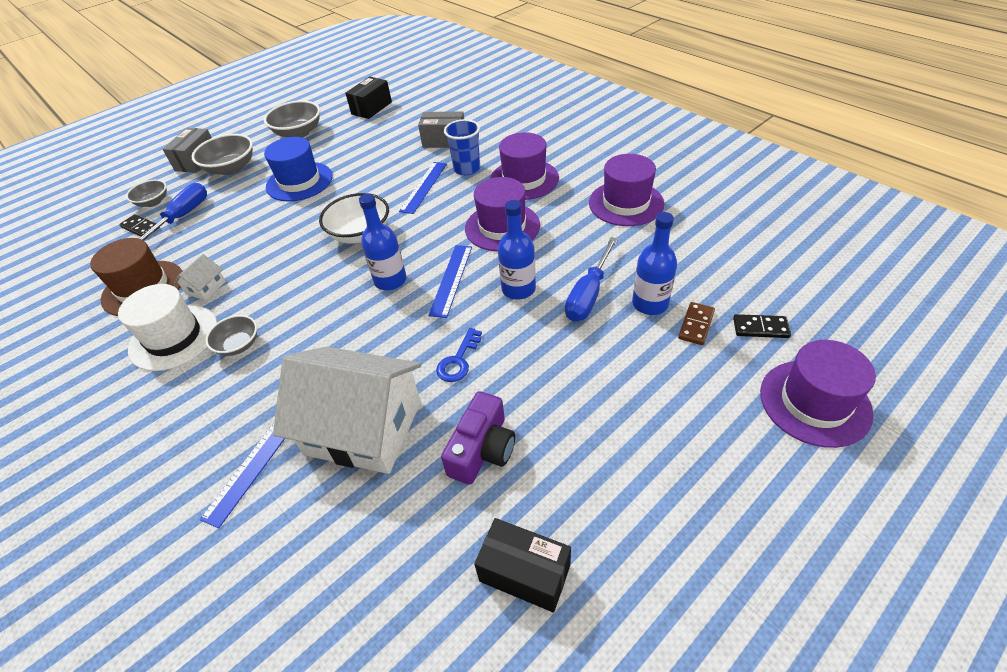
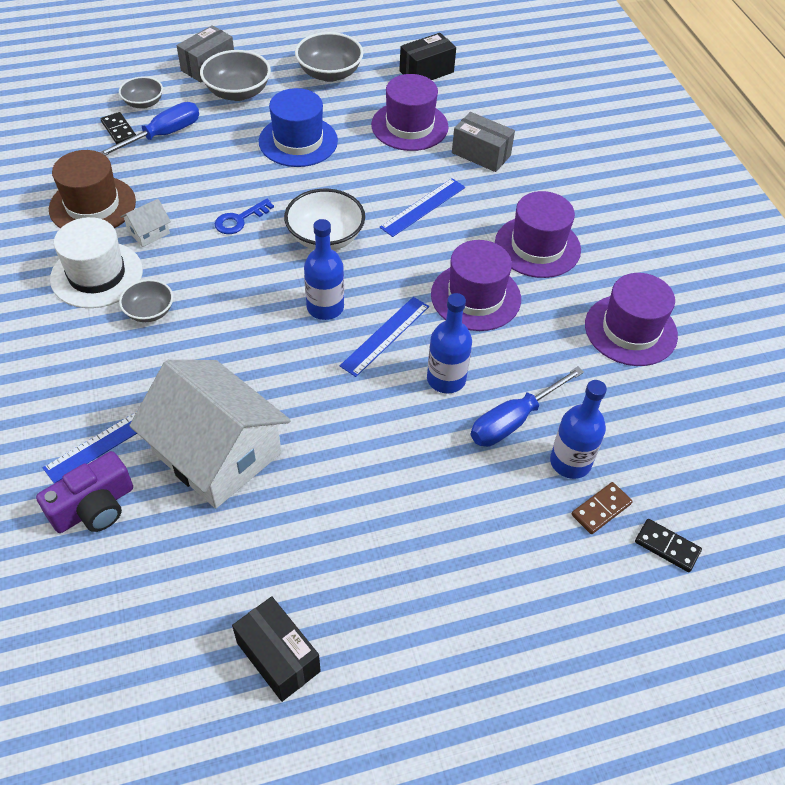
camera: 20 degrees right, 5 degrees up
blue key [436,328,482,382] -> blue key moved to [215,199,274,234]
purple camera [441,391,515,485] -> purple camera moved to [36,451,133,533]
blue cup [444,119,480,176] -> none
purple hat [760,340,876,448] -> purple hat moved to [371,74,449,151]

